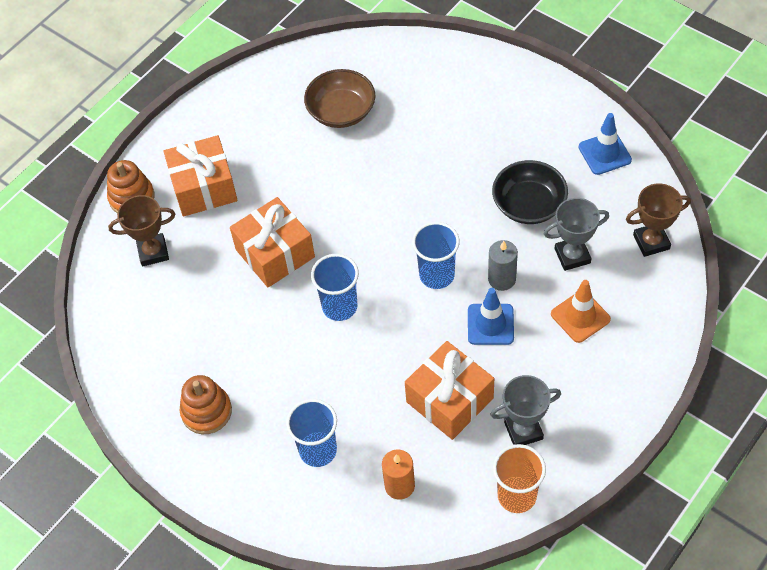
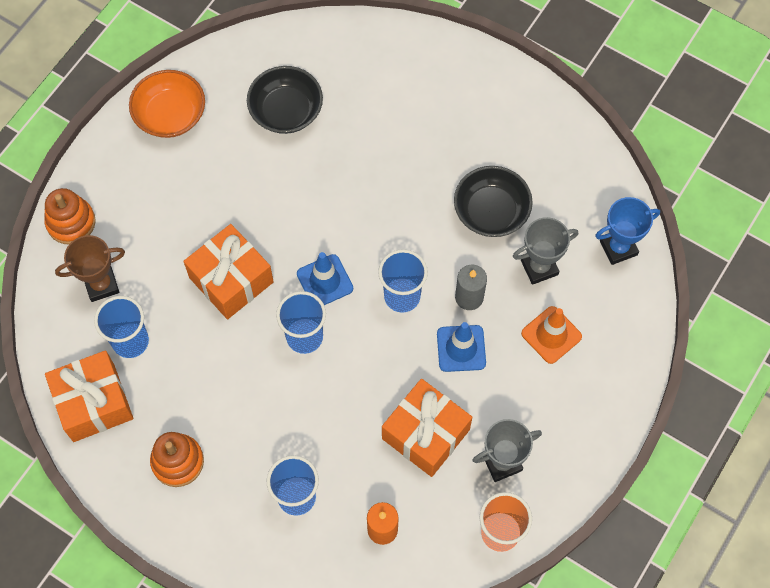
camera: 10 degrees left, 10 degrees up
orange gift [164,135,238,217] -> orange gift moved to [45,350,133,442]
brown bowl [304,69,375,128] -> black bowl [247,66,323,134]
blue traffic cone [578,113,632,175] -> blue traffic cone moved to [297,252,353,305]
brown trophy [626,184,691,257] -> blue trophy [595,197,660,265]
none -> blue cup [94,296,149,358]
none -> orange bowl [129,70,205,138]

